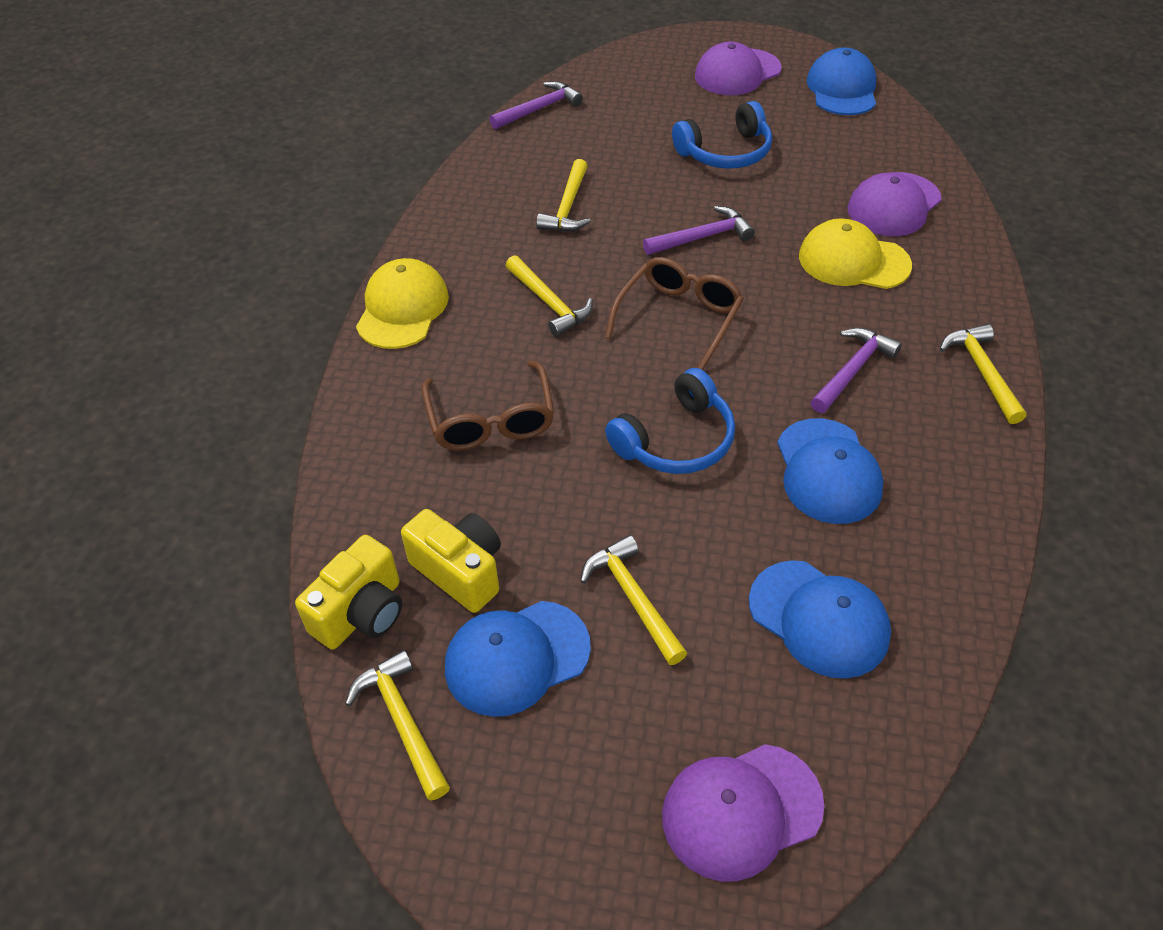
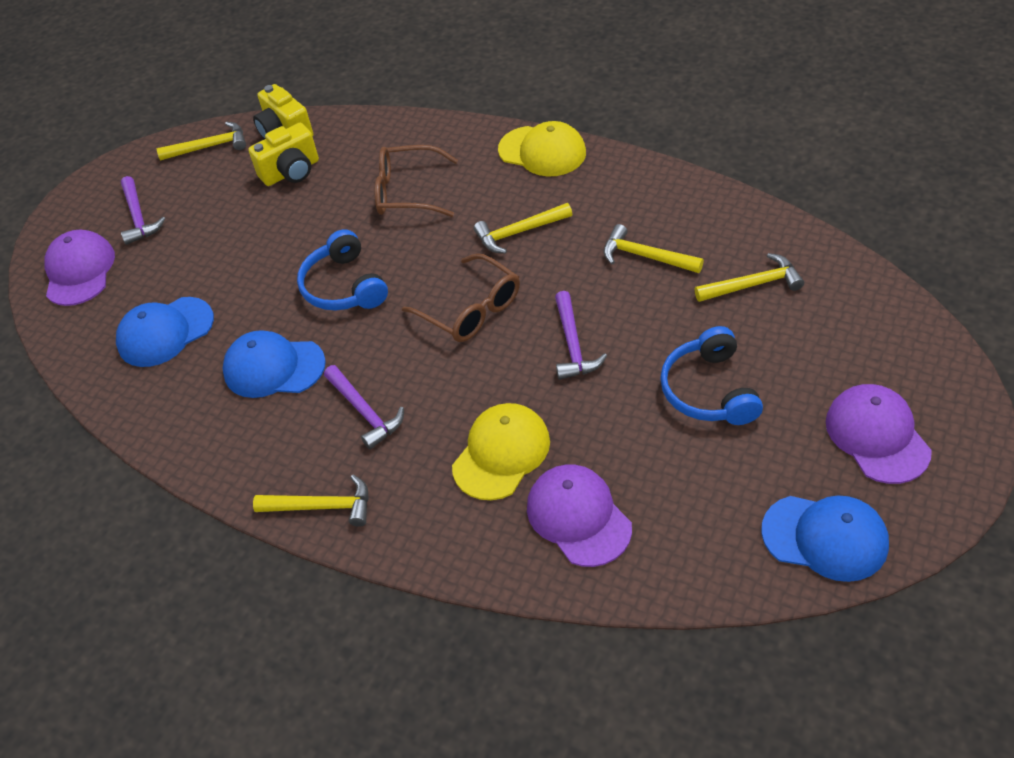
camera: 110 degrees right, 0 degrees up
blue cap [445,601,591,717] -> none
purple hammer [489,81,583,129] -> purple hammer moved to [121,176,165,245]
yellow hammer [580,535,687,665] -> yellow hammer moved to [695,253,804,302]

